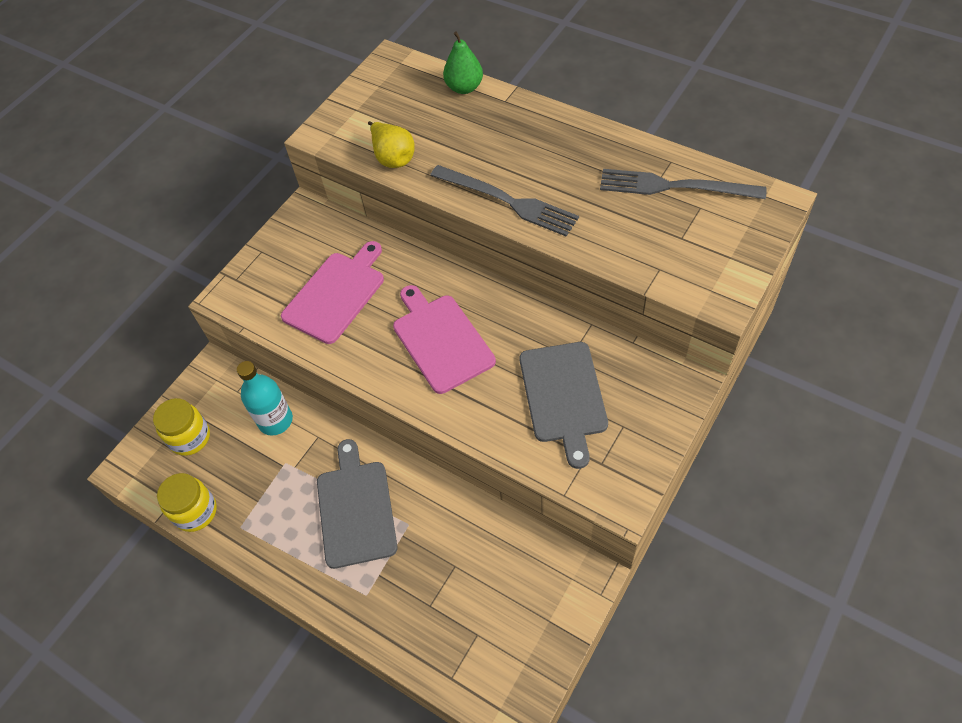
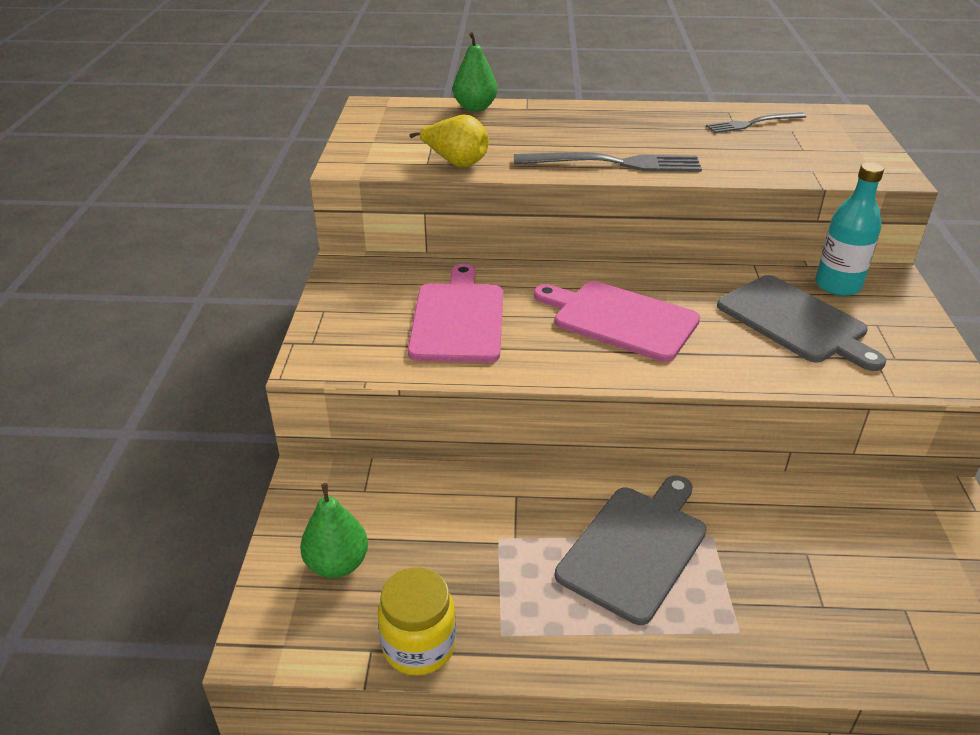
camera: 35 degrees left, 20 degrees down
yellow jar [153,398,210,456] -> green pear [300,483,368,578]
turquoise bottle [237,361,293,435] -> turquoise bottle moved to [815,162,884,296]
grey cutting board [317,439,398,569] -> grey cutting board turned 75 degrees clockwise [555,476,707,625]
grey fork [600,169,766,199] -> grey fork [706,112,806,133], size x0.63

